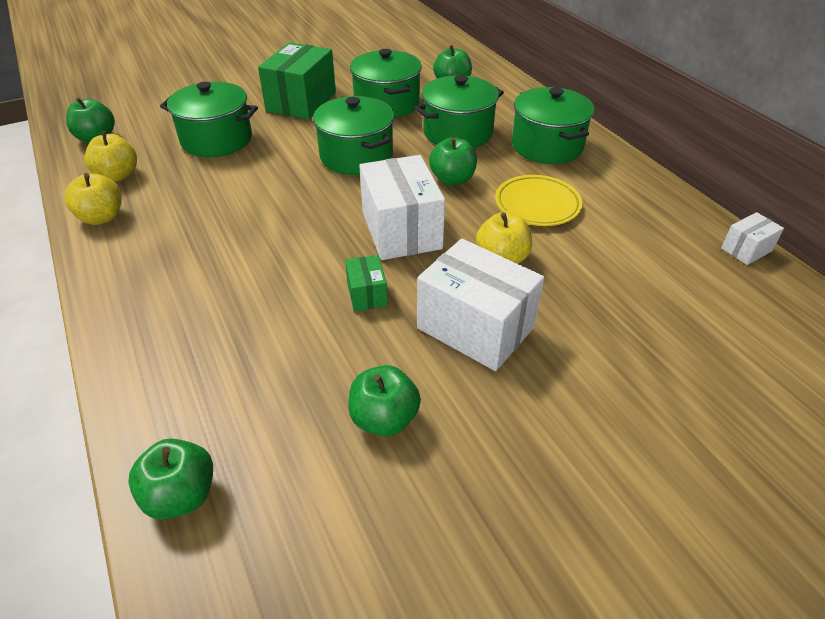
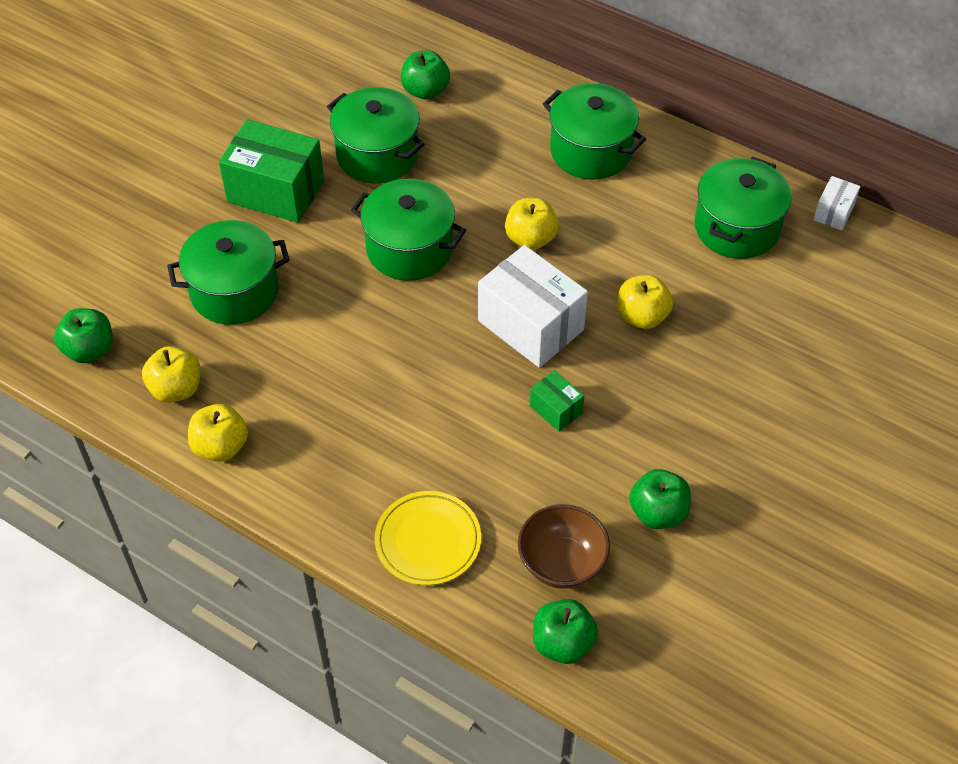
camera: 30 degrees left, 10 degrees up
green box [258,42,336,119] -> green box turned 60 degrees counterclockwise [219,119,324,223]
green pot [415,75,504,148] -> green pot moved to [694,157,792,259]
white box [417,239,544,371] -> none
green apple [429,137,477,185] -> yellow apple [505,198,559,250]
yellow plate [495,175,583,226] -> yellow plate moved to [375,491,481,586]
none -> brown bowl [518,504,610,589]

